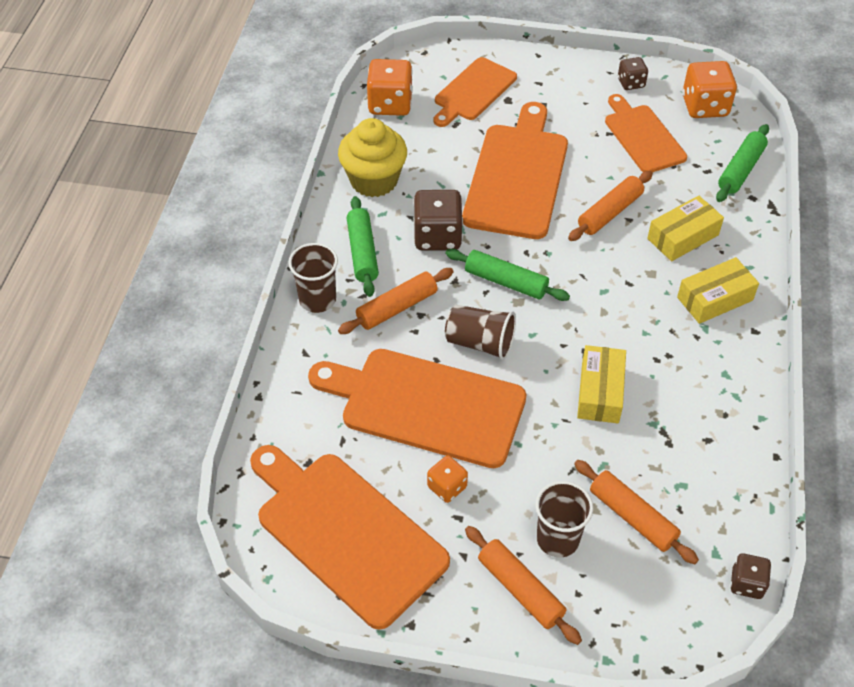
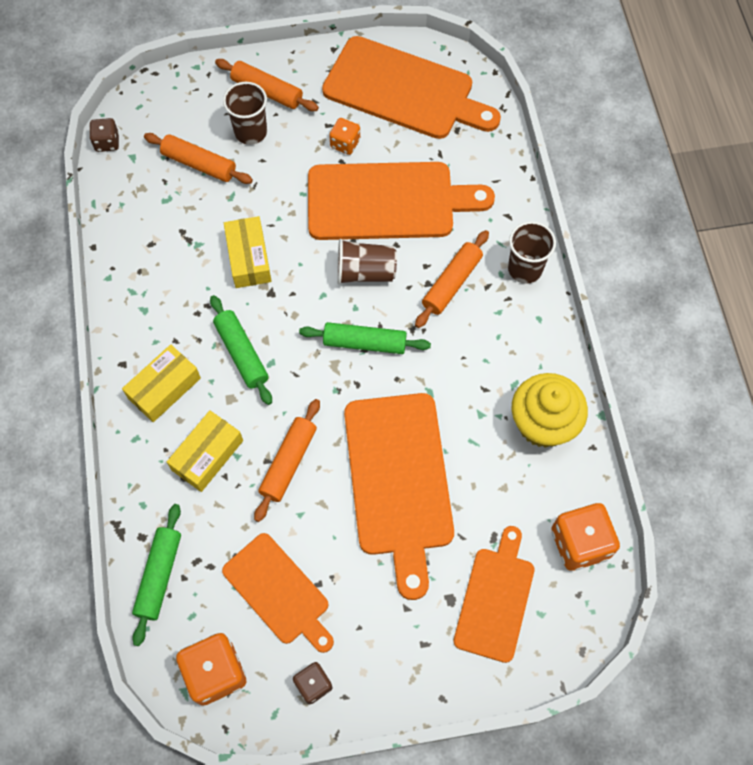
camera: 160 degrees right, 15 degrees up
green rolling pin [347,196,379,297] -> green rolling pin moved to [210,295,272,405]
brown dice [413,190,463,251] -> none

